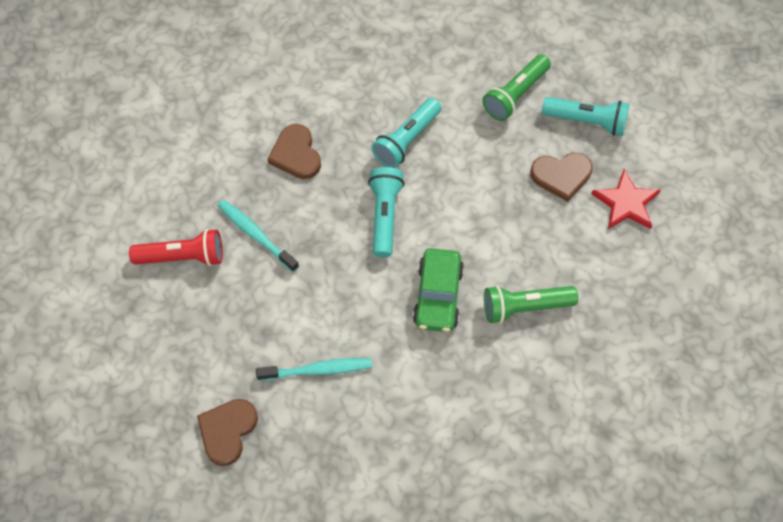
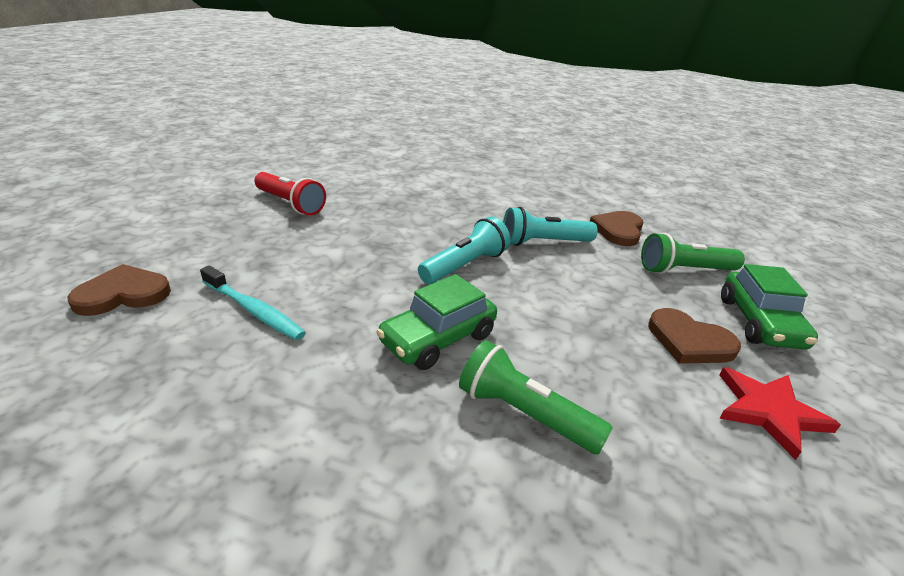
camera: 40 degrees right, 30 degrees down
turquoise toothbrush [218,200,299,272] -> none
brown heart [268,124,321,179] -> brown heart moved to [590,211,644,246]
turquoise flashlight [542,97,629,136] -> green car [721,264,818,349]

